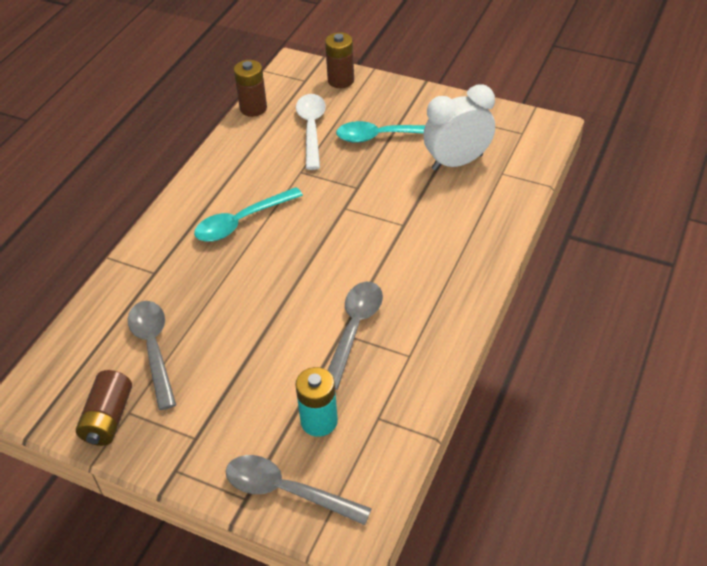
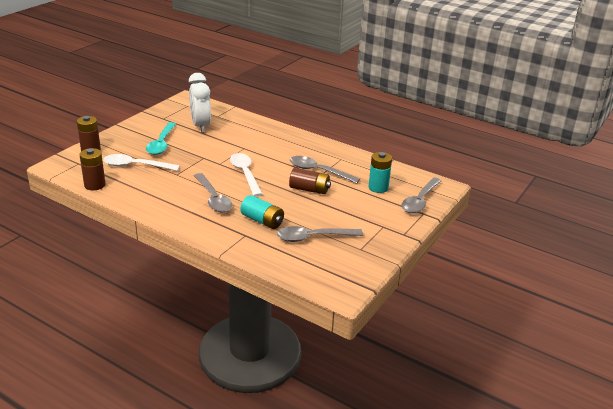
camera: 85 degrees left, 15 degrees down
brown battery [76,370,132,446] -> brown battery moved to [289,168,331,194]
turquoise spoon [194,187,303,242] -> grey spoon [194,173,232,212]
none -> white spoon [230,153,263,197]
none -> turquoise battery [240,195,284,229]

